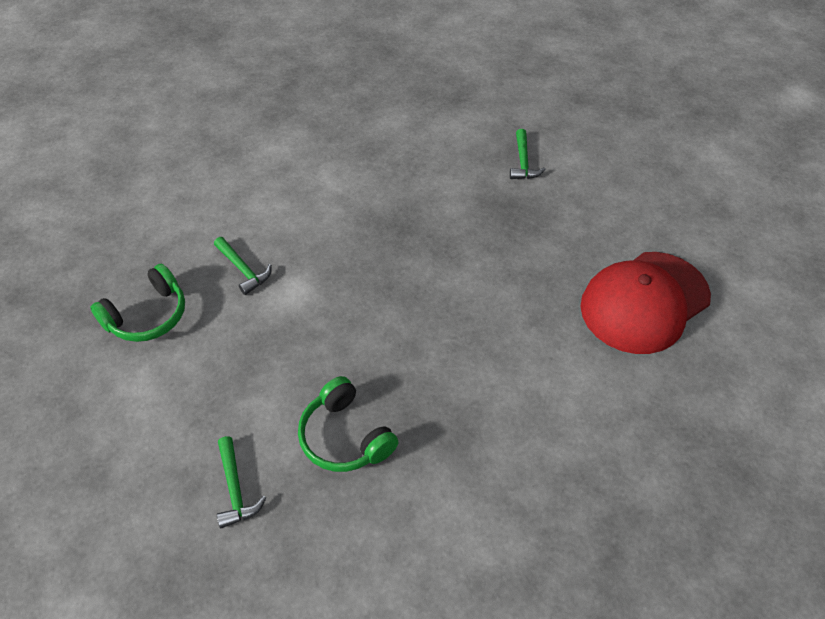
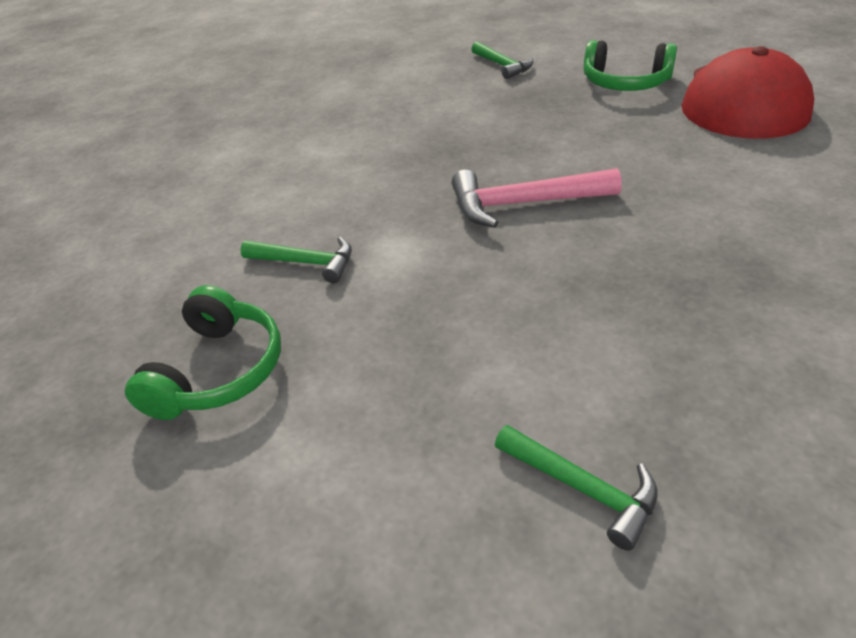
camera: 30 degrees left, 10 degrees down
green headphones [298,376,398,472] -> green headphones moved to [584,40,677,91]
none -> pink hammer [452,168,622,228]

